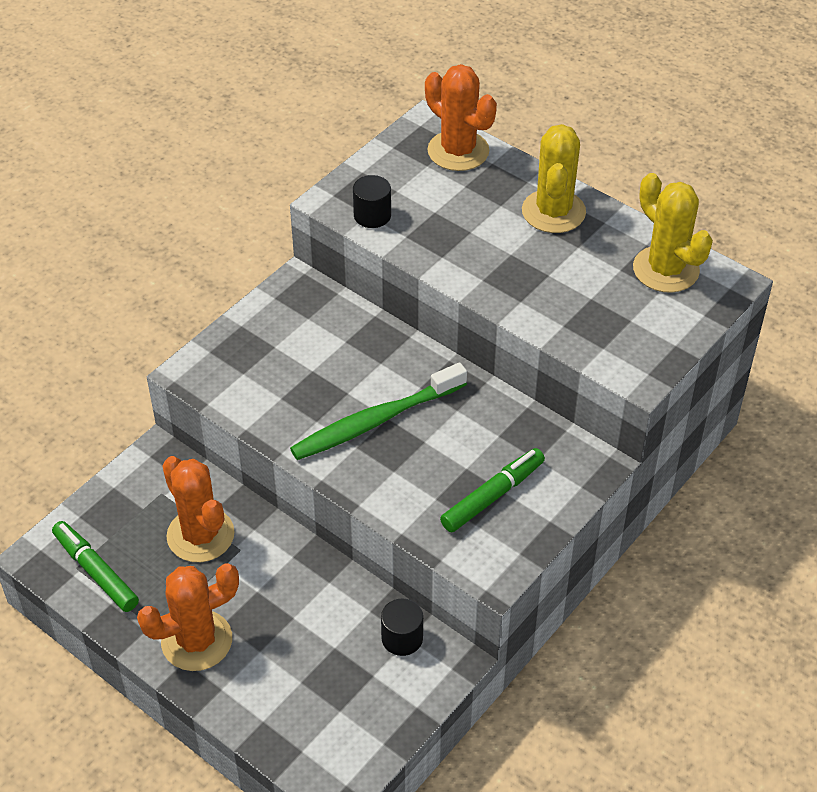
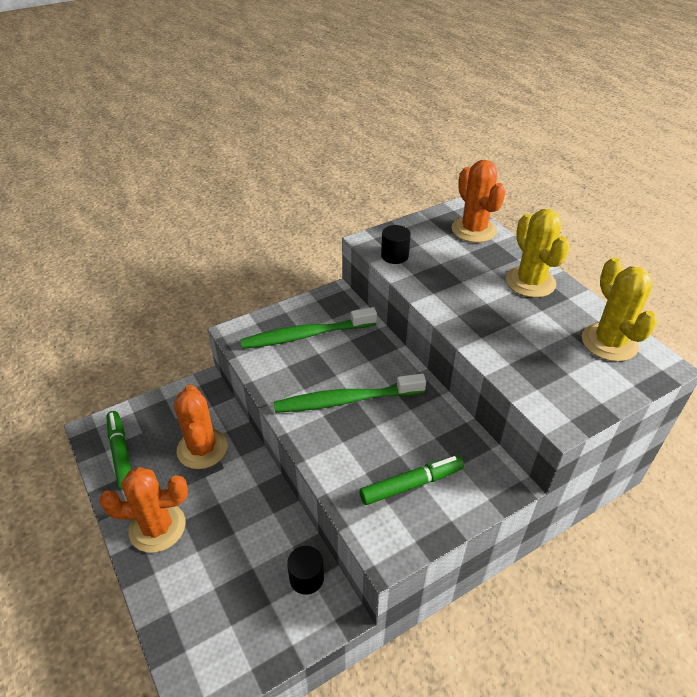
camera: 20 degrees right, 5 degrees down
yellow cactus [522,124,586,233] -> yellow cactus turned 45 degrees counterclockwise [506,209,570,298]
none -> green toothbrush [240,307,377,349]

